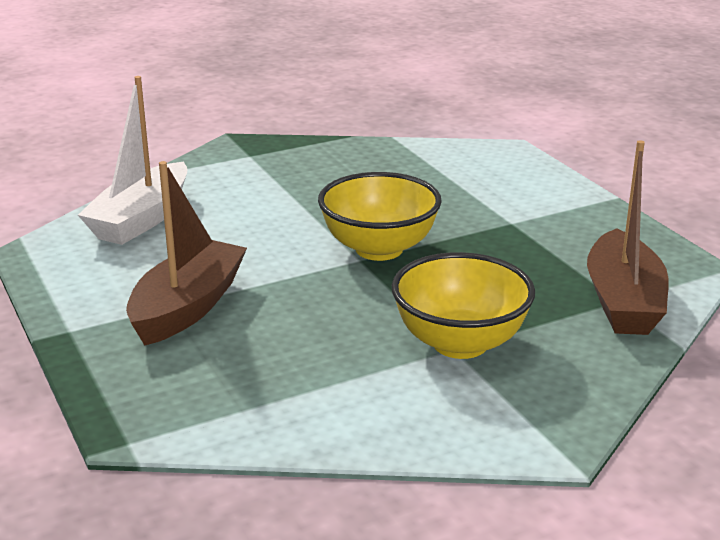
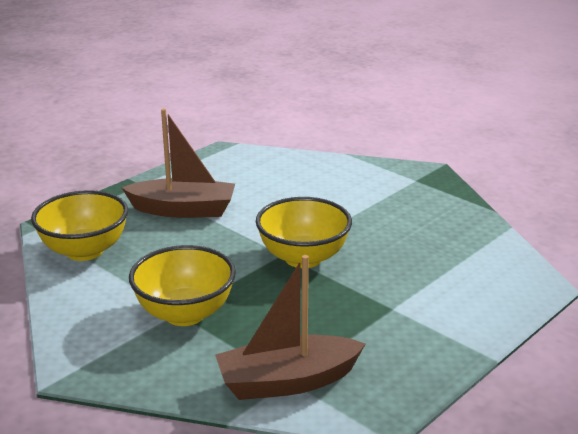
camera: 70 degrees right, 0 degrees up
white boat [78,76,188,245] -> none
none -> yellow bowl [31,190,128,261]

